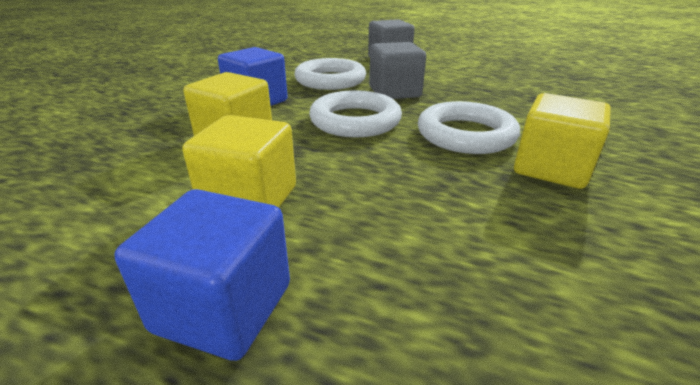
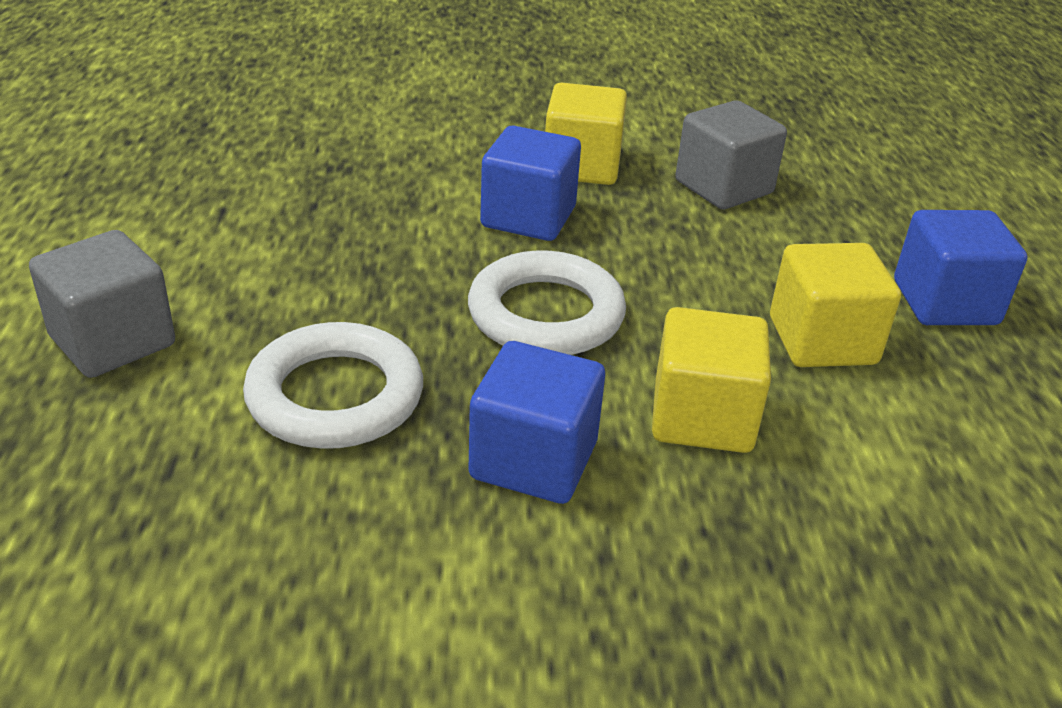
camera: 115 degrees left, 5 degrees up
grey cube [369,42,426,99] -> grey cube moved to [676,100,787,209]
white ring [418,101,520,154] -> blue cube [480,126,581,241]

